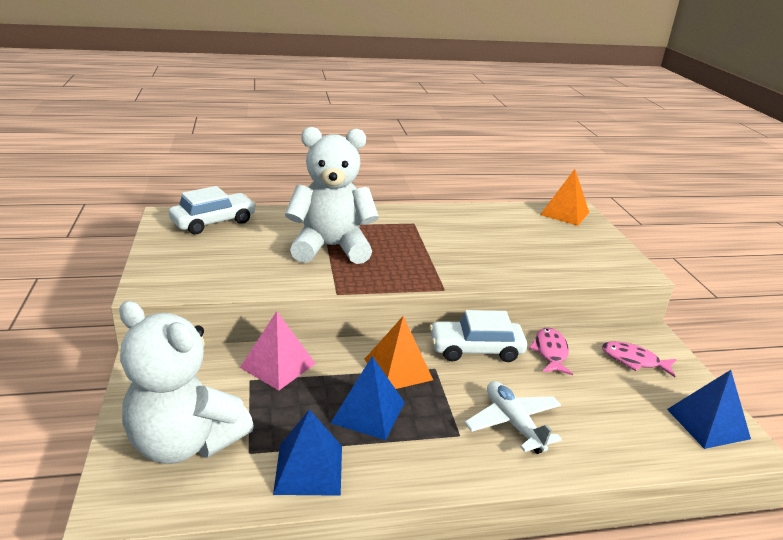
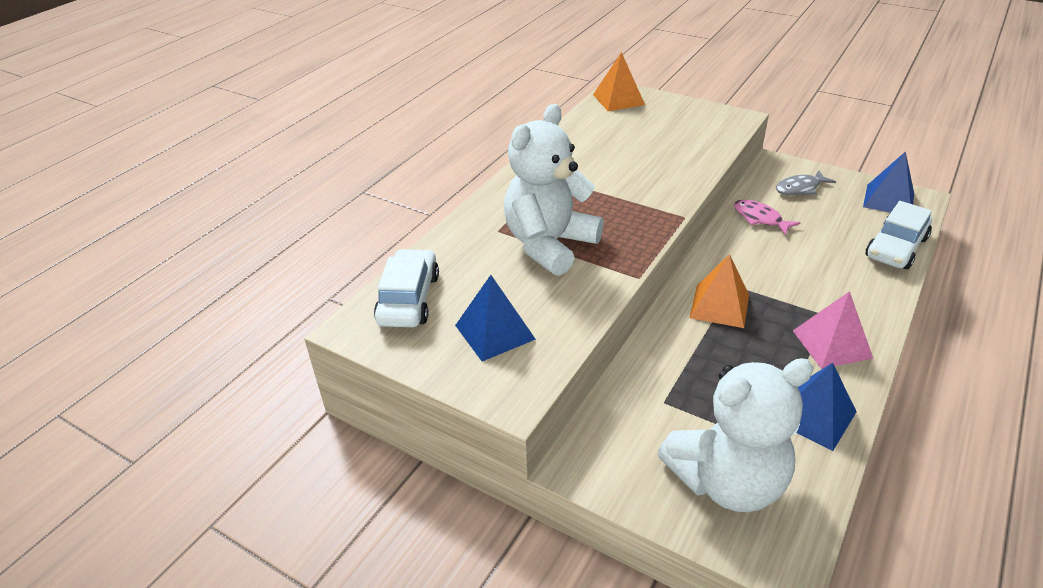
camera: 45 degrees left, 10 degrees up
pink pyramid [240,311,316,390] -> pink pyramid moved to [793,291,873,369]
blue pyramid [331,356,405,440] -> blue pyramid moved to [455,275,536,361]
white car [429,310,527,362] -> white car moved to [866,201,932,269]
white plane [465,381,562,454] -> none
pink fish [602,341,677,377] -> grey fish [776,170,836,195]

